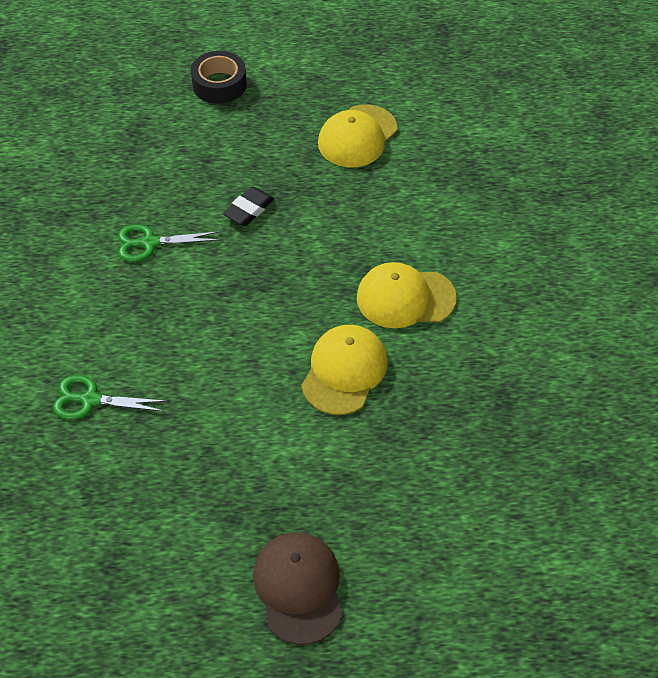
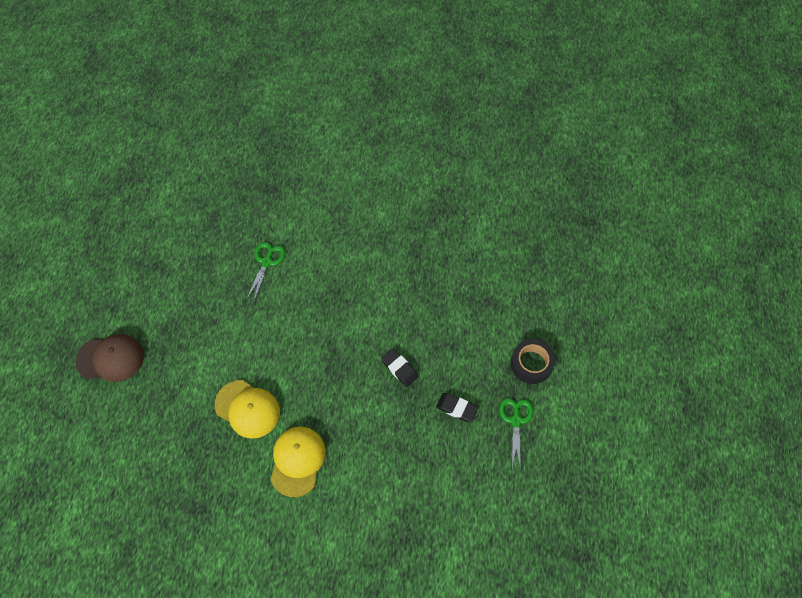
camera: 100 degrees right, 10 degrees up
green scissors [118,224,220,262] -> green scissors moved to [499,398,533,471]
yellow cap [318,104,397,167] -> none
none -> black eraser [436,393,478,422]

